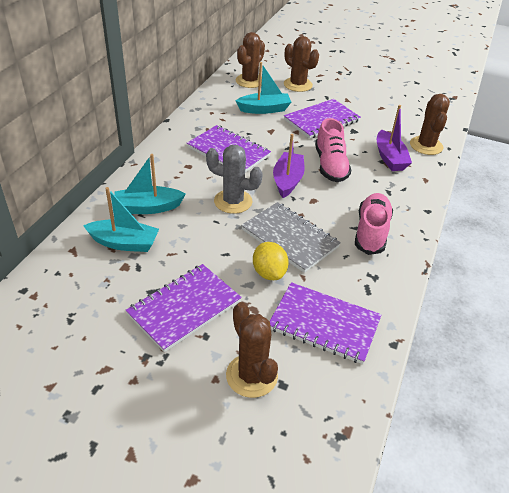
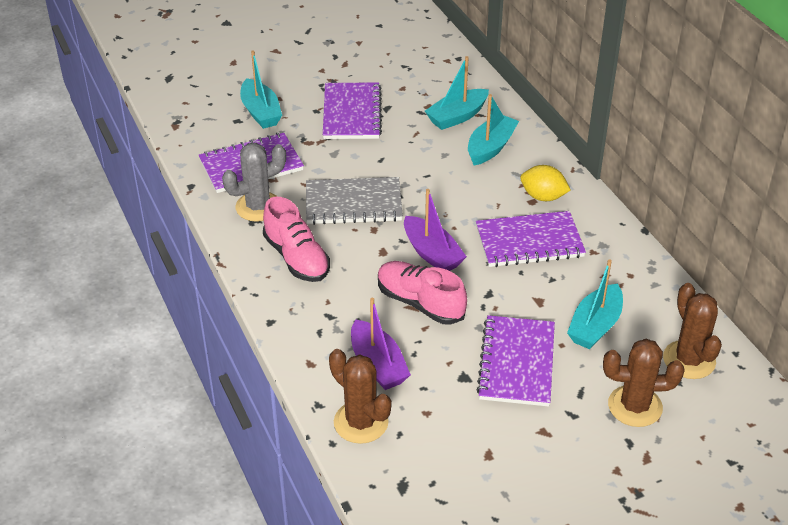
camera: 135 degrees right, 0 degrees up
grey cactus [206,145,263,214] -> grey cactus moved to [222,143,286,222]
brown cactus [226,302,278,398] -> turquoise boat [240,50,282,129]
yellow lemon [253,242,289,280] -> yellow lemon moved to [520,165,570,201]
purple boat [377,105,412,171] -> purple boat turned 150 degrees counterclockwise [351,298,411,390]

